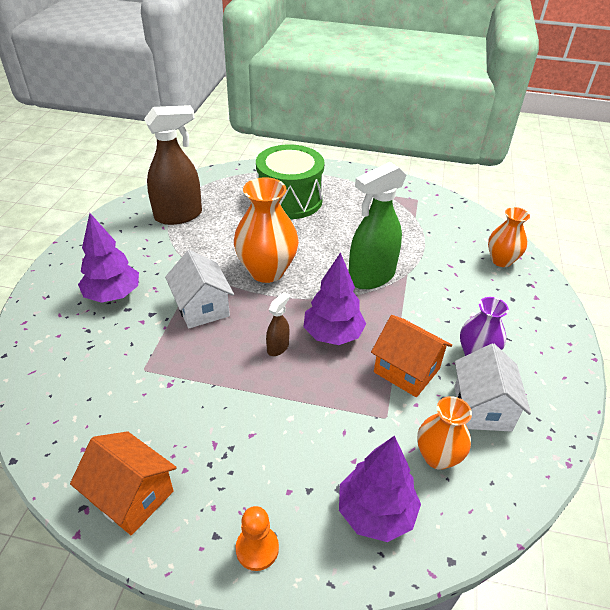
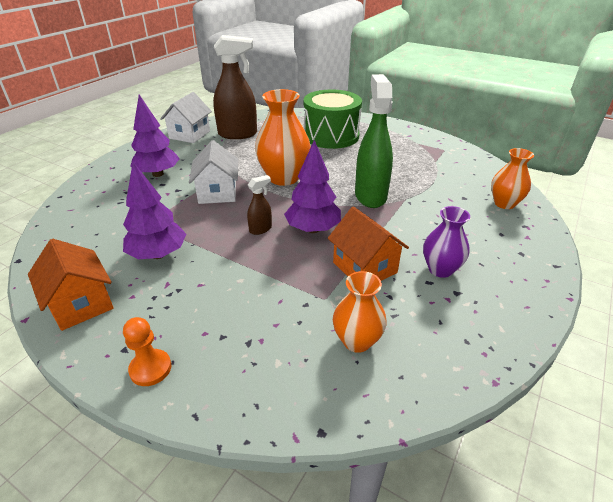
camera: 20 degrees right, 5 degrees down
purple tree [339,436,421,542] -> purple tree moved to [123,162,186,259]
green spray bottle [349,162,407,289] -> green spray bottle turned 105 degrees clockwise [355,74,393,208]
white house [454,343,531,432] -> white house moved to [160,92,212,143]

